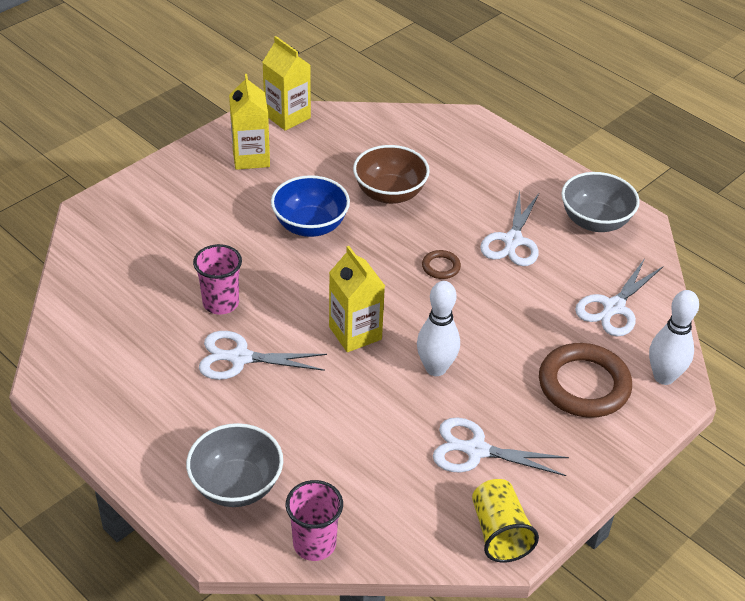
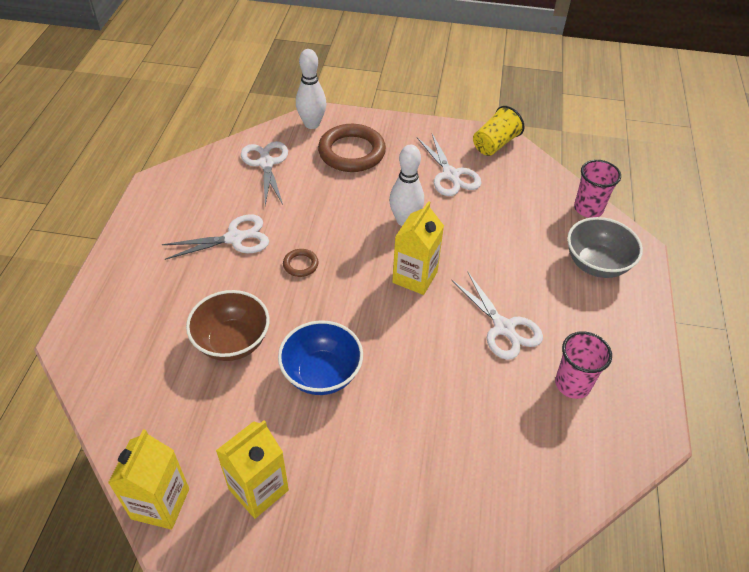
camera: 125 degrees left, 5 degrees up
pink cup [193,244,242,315] -> pink cup moved to [555,331,612,399]
grey bowl [561,172,640,232] -> none
white scissors [575,258,664,337] -> white scissors turned 105 degrees counterclockwise [241,141,288,206]

